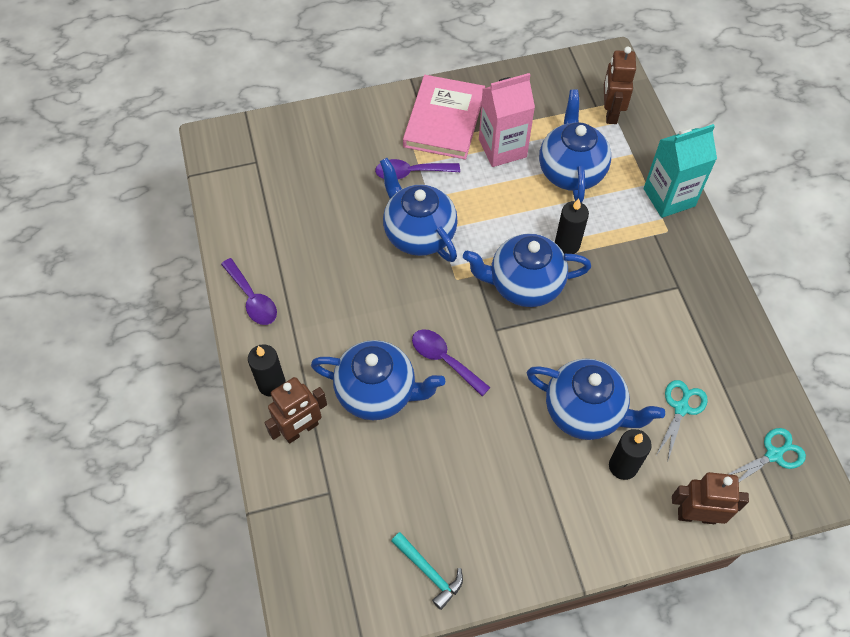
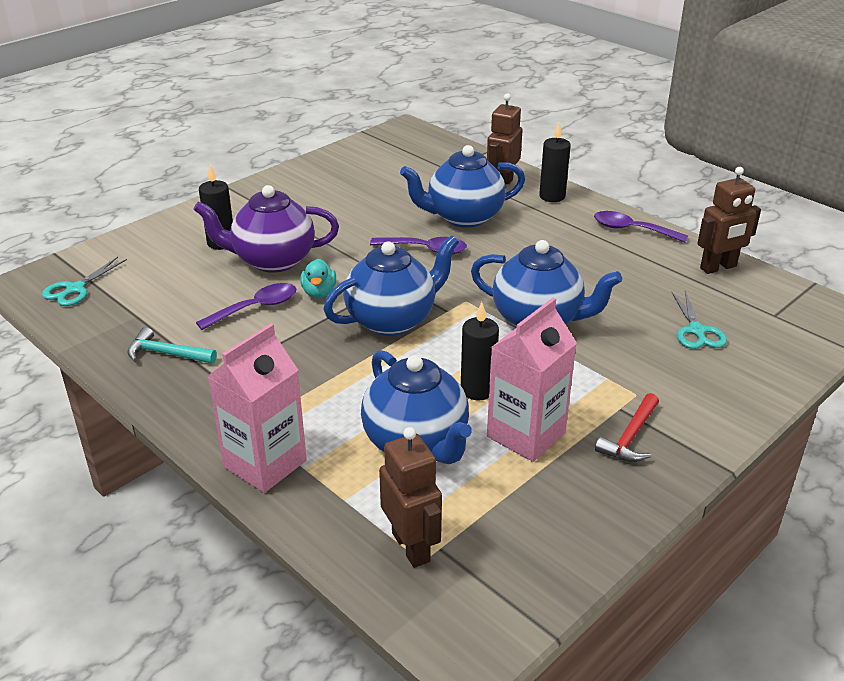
camera: 150 degrees right, 25 degrees down
purple spoon [375,159,460,179] -> purple spoon moved to [196,283,296,330]
turquoise hammer [391,532,463,610] -> turquoise hammer moved to [127,327,217,364]
pink book [403,75,485,160] -> red hammer [595,393,659,462]
blue teapot [527,359,665,440] -> purple teapot [193,185,339,273]
black candle [555,198,589,254] -> black candle moved to [461,302,499,400]
turquoise carton [644,124,717,218] -> pink carton [208,323,307,493]
turquoise scissors [657,380,708,460] -> turquoise scissors moved to [672,291,727,349]
brown robot [672,472,749,524] -> brown robot moved to [697,167,761,274]
none -> turquoise duck [300,259,336,298]

